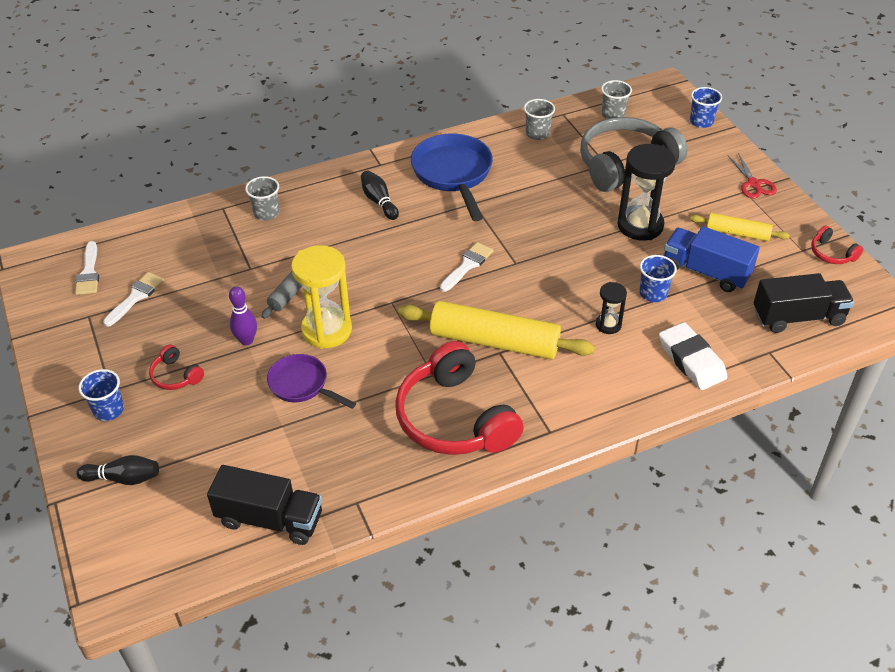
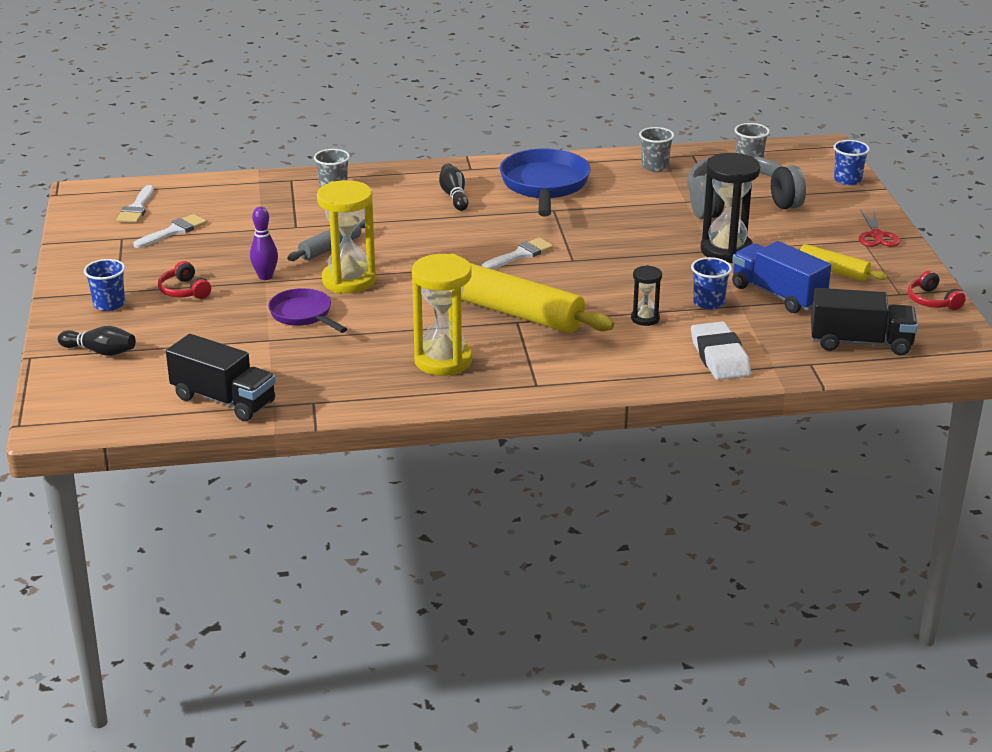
camera: 15 degrees right, 15 degrees down
red headphones [395,341,524,455] -> yellow hourglass [412,254,472,376]

